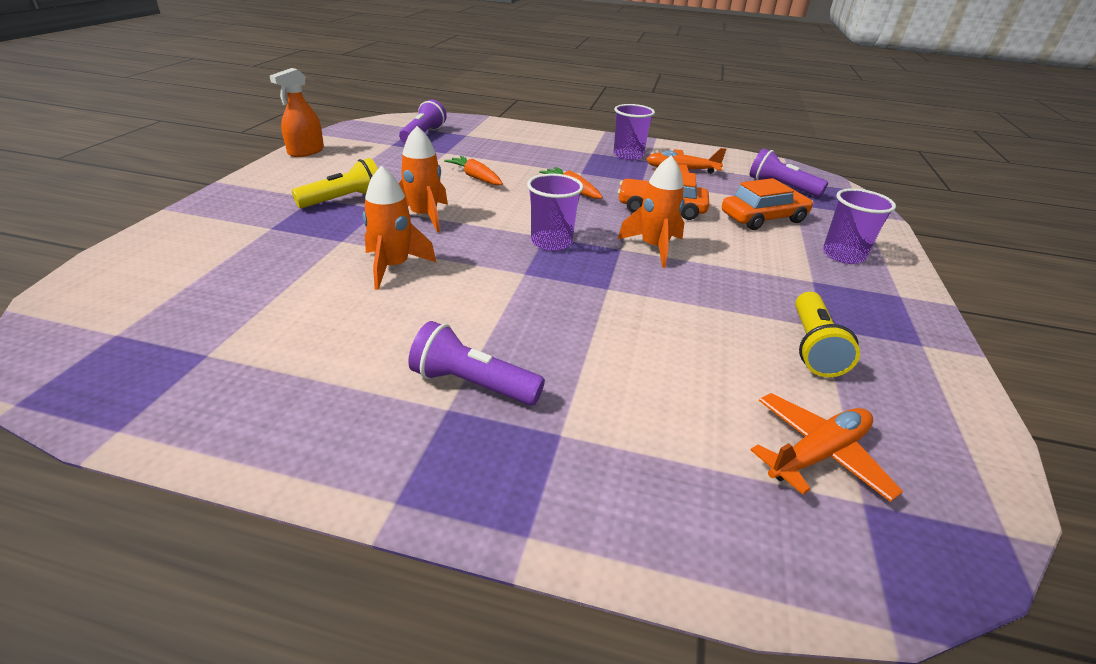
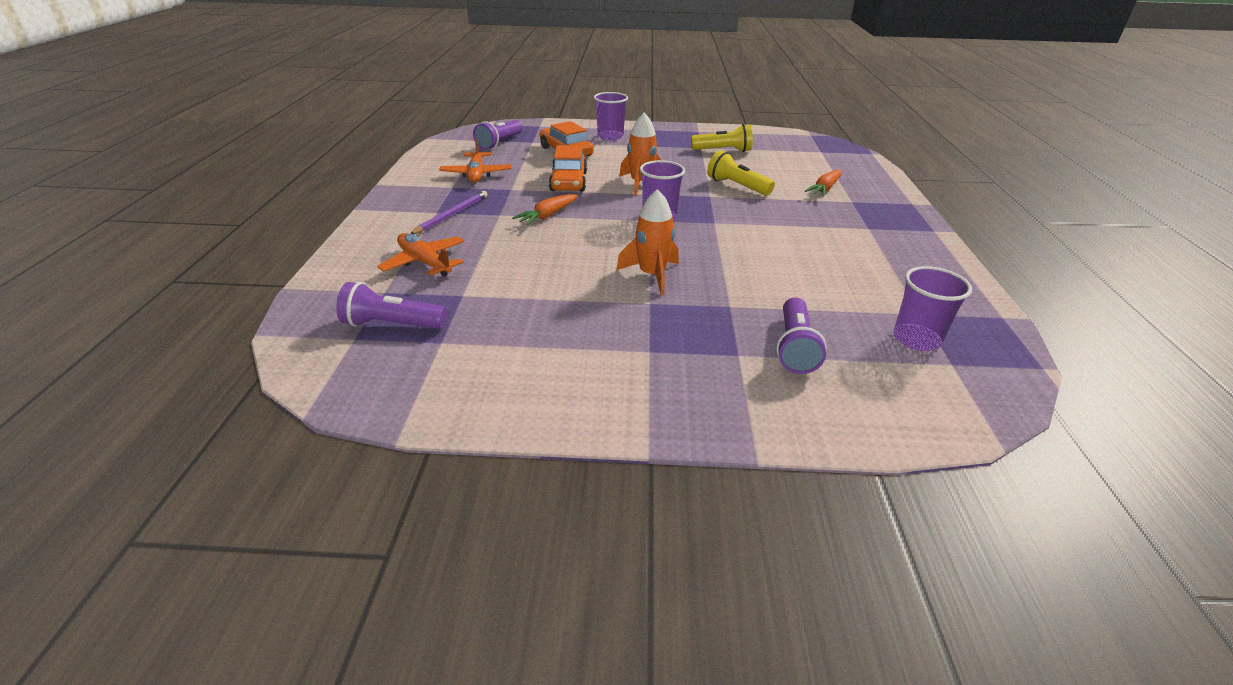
camera: 100 degrees left, 0 degrees up
orange spray bottle [270,68,324,157] -> none
yellow flashlight [292,158,378,208] -> yellow flashlight moved to [707,150,775,196]
orange rocket [363,166,437,290] -> none
purple flashlight [408,321,545,406] -> purple flashlight moved to [776,298,827,374]
orange carrot [444,156,503,185] -> orange carrot moved to [805,170,842,196]
purple cup [614,104,655,160] -> purple cup moved to [893,266,972,351]
orange plane [751,393,903,502] -> orange plane moved to [377,233,465,277]
none -> purple pencil [410,191,488,234]

